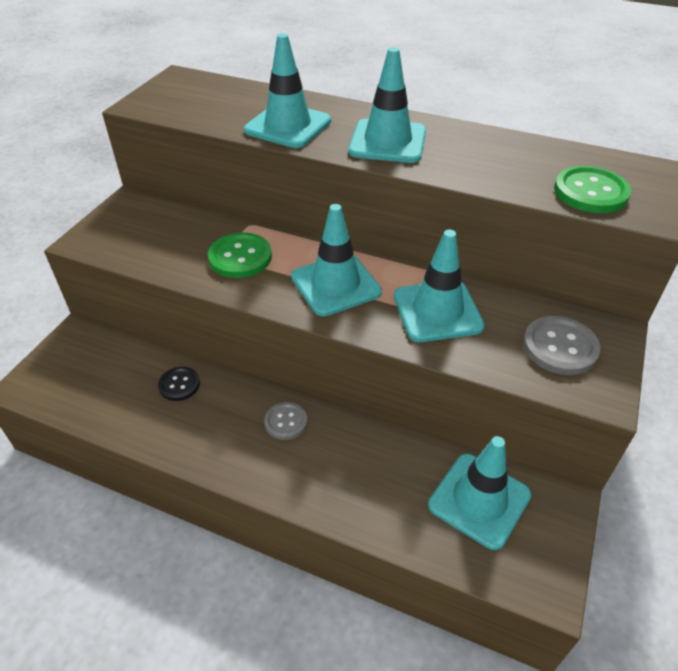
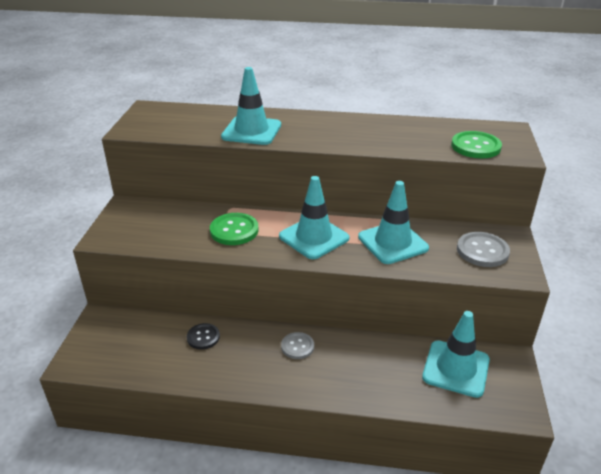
camera: 15 degrees left, 10 degrees down
turquoise traffic cone [349,47,426,163] -> none

